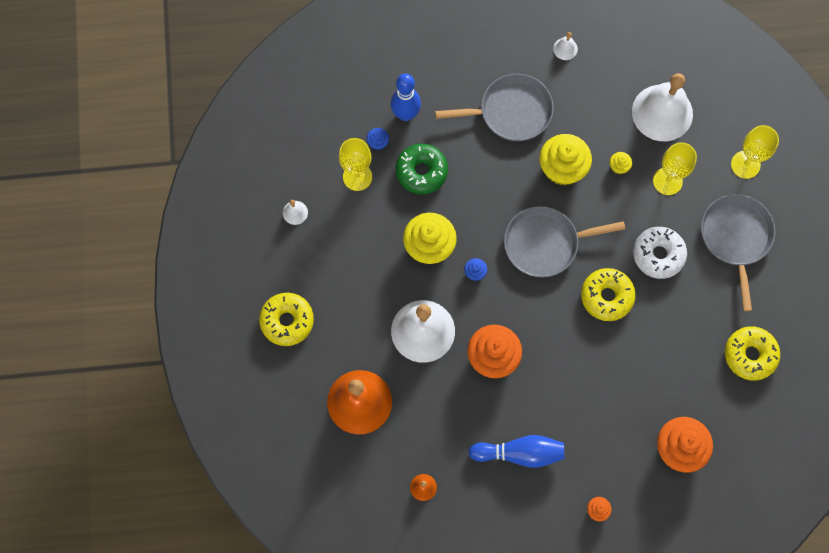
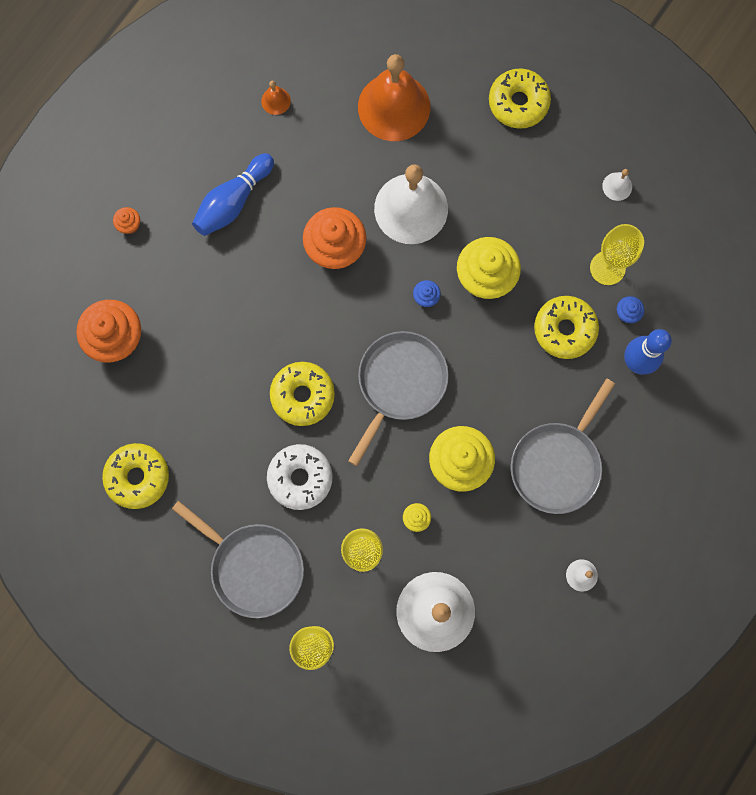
camera: 130 degrees right, 5 degrees up
green donut [396,144,448,194] -> yellow donut [534,296,599,359]

